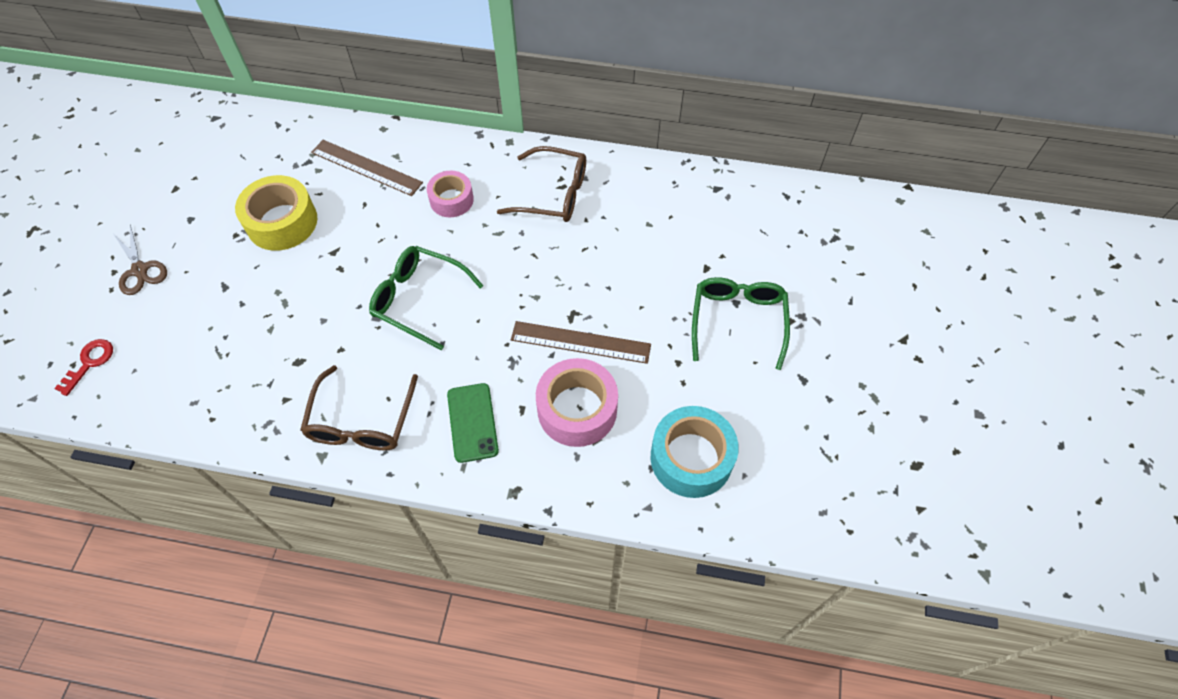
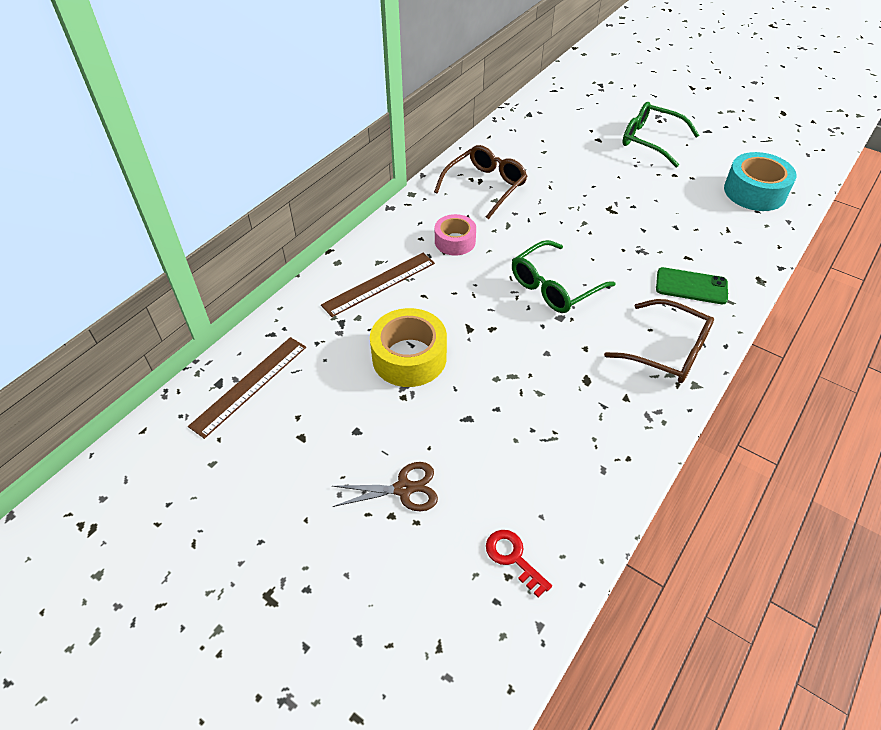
camera: 65 degrees left, 10 degrees down
brown ruler [511,321,651,364] -> brown ruler moved to [188,337,306,439]
pink tape [536,358,618,447] -> none

